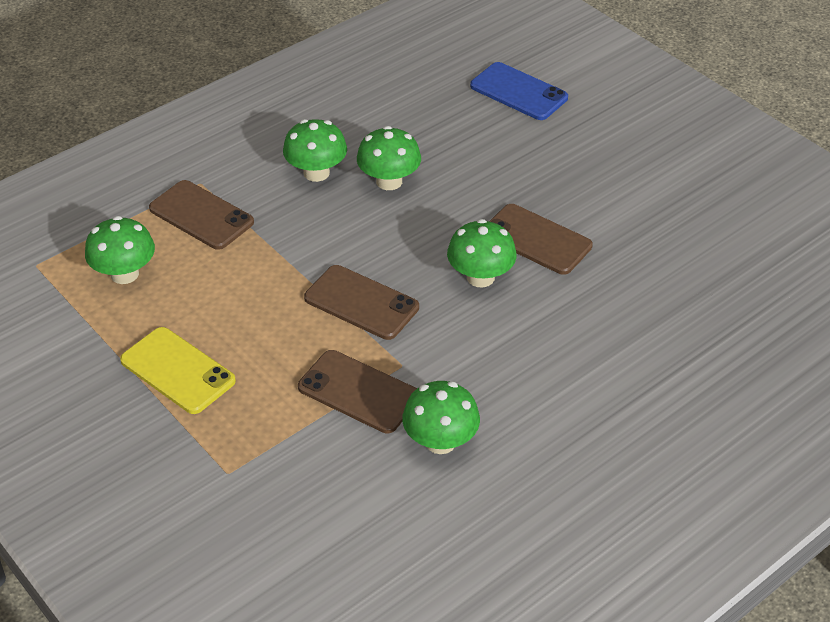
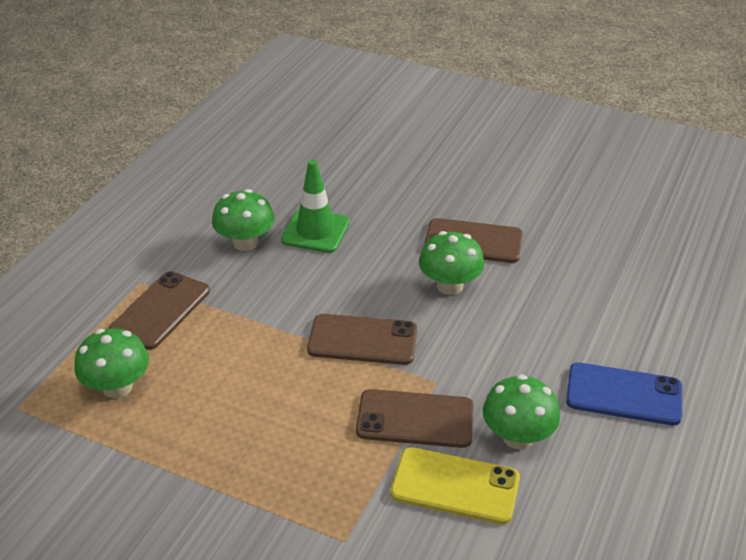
camera: 25 degrees left, 5 degrees down
yellow phone [120,327,236,414] -> yellow phone moved to [390,447,520,524]
brown phone [149,180,254,250] -> brown phone turned 75 degrees counterclockwise [109,271,210,350]
green mushroom [357,126,421,190] -> green traffic cone [281,160,350,253]
blue phone [470,62,568,120] -> blue phone moved to [566,362,682,426]

